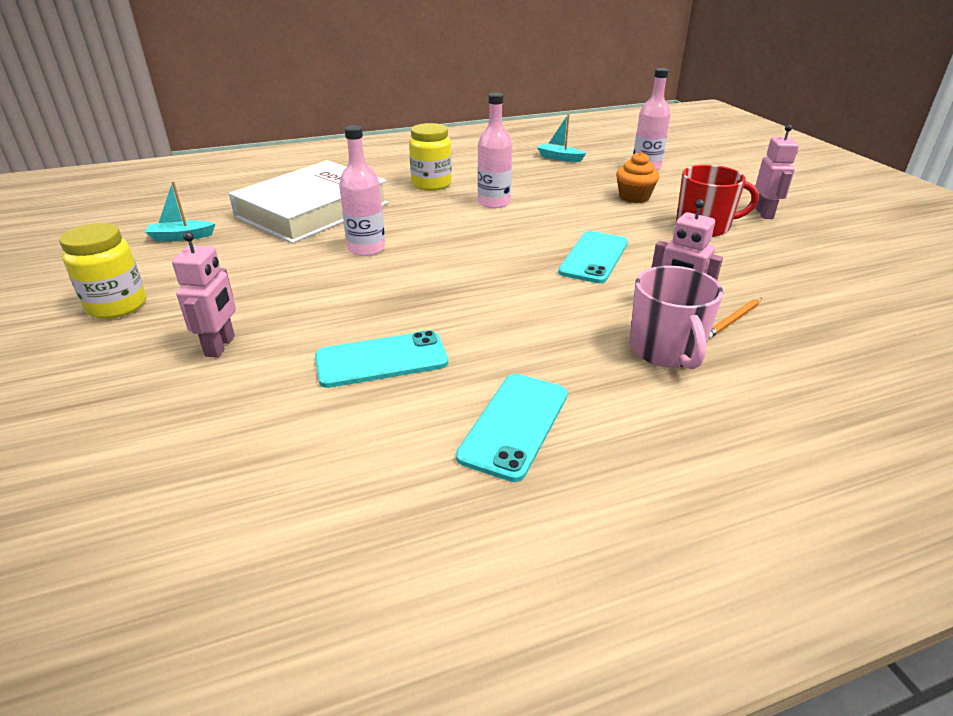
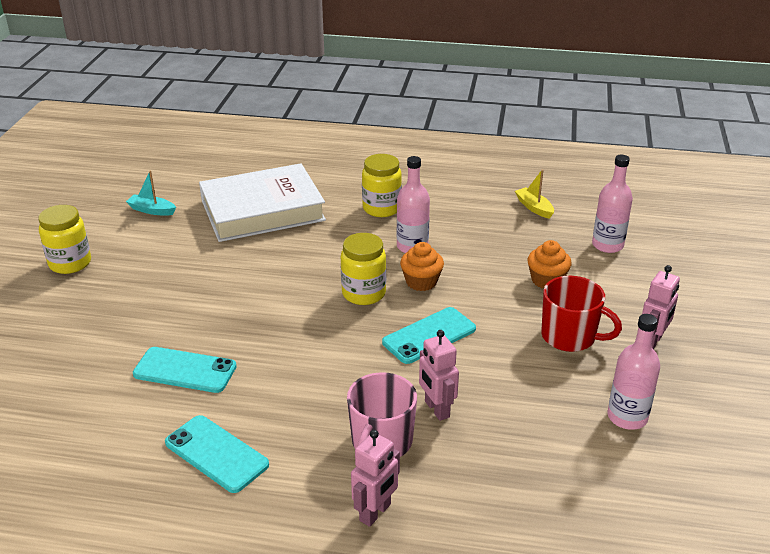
camera: 30 degrees right, 0 degrees up
pink robot [172,231,236,358] -> pink robot moved to [351,430,400,527]
pink bottle [339,125,385,256] -> pink bottle moved to [608,314,660,430]
turquoise phone [456,374,568,482] -> turquoise phone turned 75 degrees clockwise [165,415,269,493]
turquoise boat [537,114,586,162] -> yellow boat [515,169,554,219]
orange pencil [708,298,762,339] -> none
none -> yellow jar [341,233,386,305]
none -> orange cupcake [400,242,444,291]

